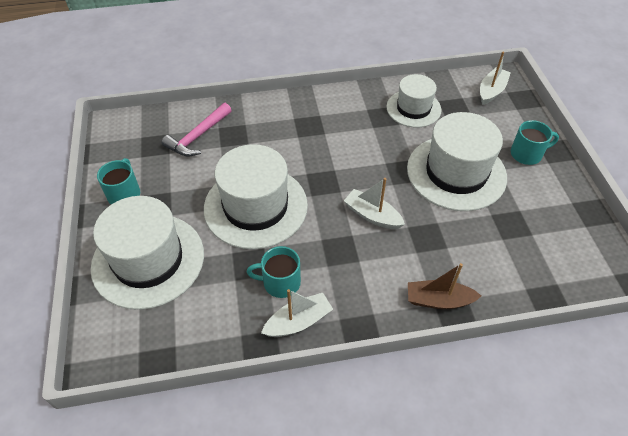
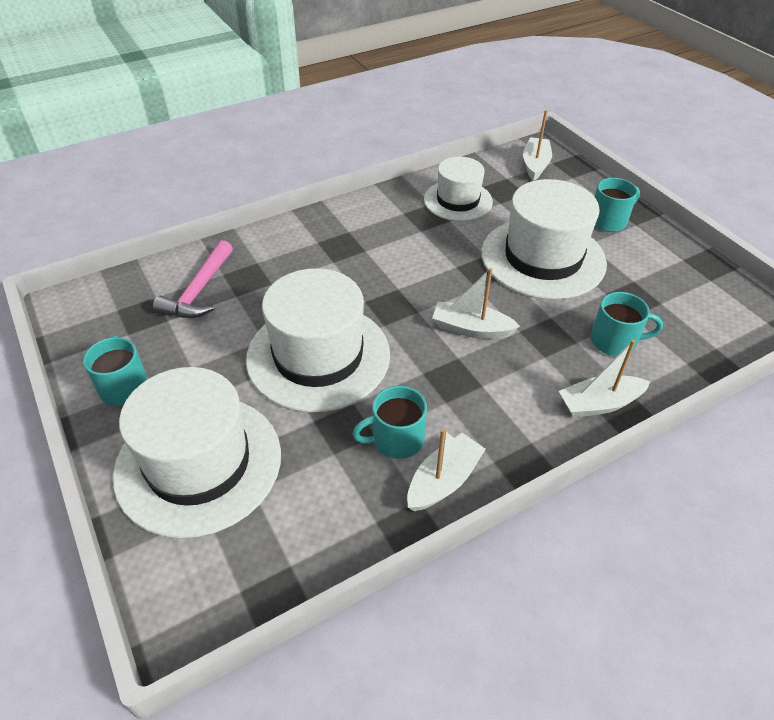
camera: 20 degrees left, 5 degrees down
brown boat [408,263,481,309] -> white boat [559,340,650,418]
none -> turquoise mug [591,292,663,356]

